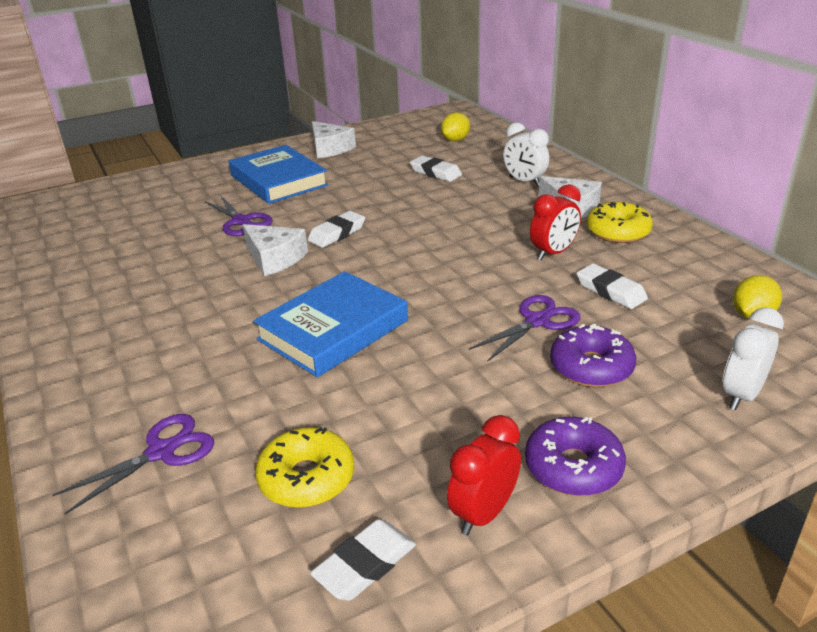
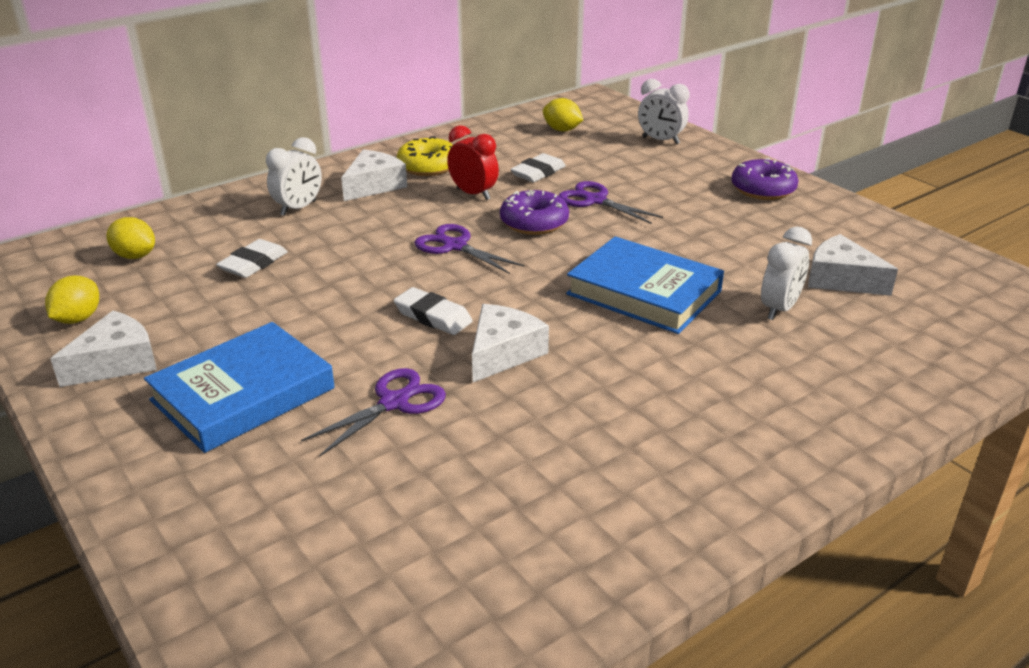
camera: 100 degrees left, 0 degrees up
purple scissors [53,414,214,514] -> purple scissors moved to [415,224,524,274]
yellow donut [255,427,354,508] -> white cheese [808,234,898,296]
white eraser [310,519,416,601] -> none
red clock [447,415,521,535] -> none
purple donut [550,324,636,387] -> purple donut moved to [500,190,569,235]
none -> yellow lemon [45,276,99,324]
none -> white clock [761,227,812,320]

